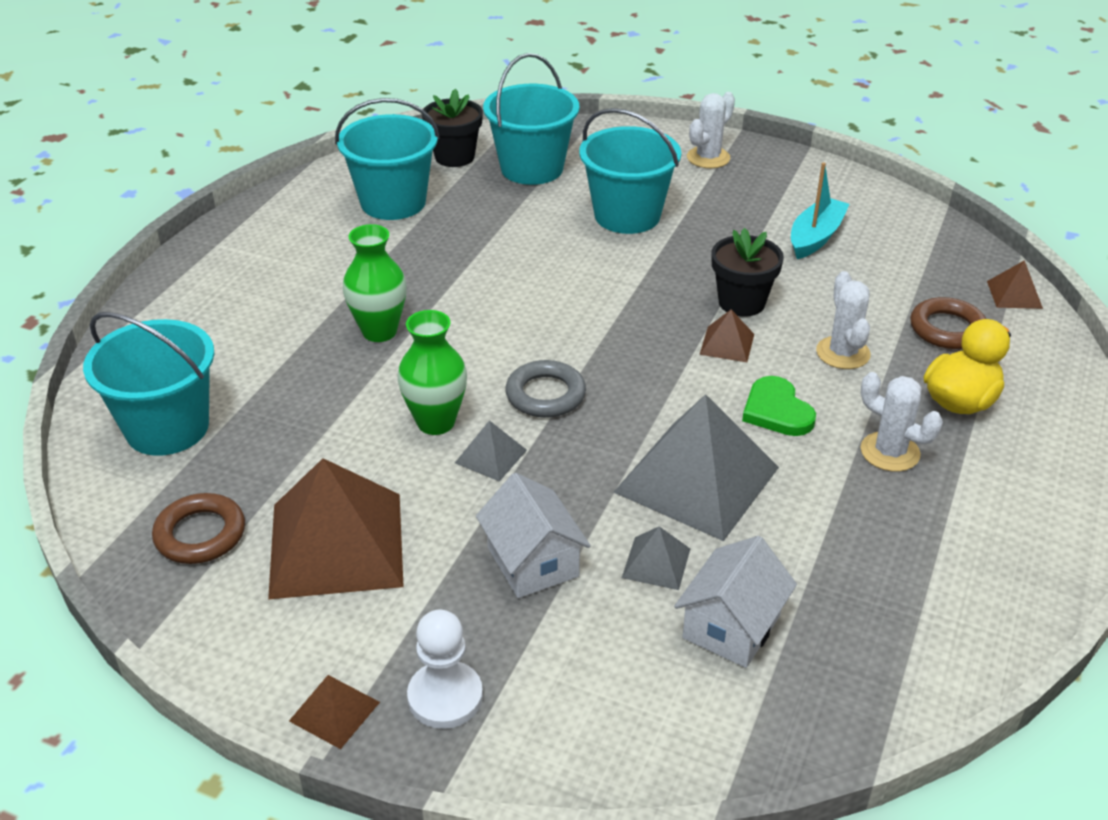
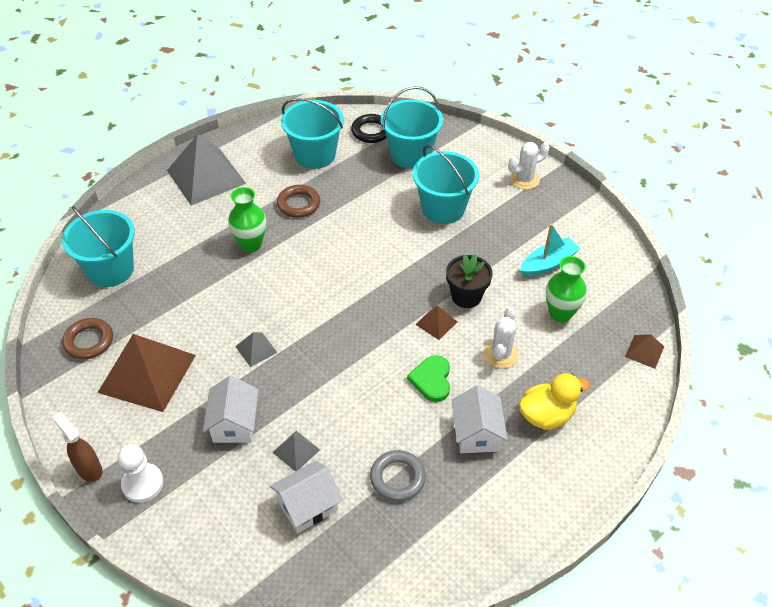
camera: 25 degrees right, 10 degrees up
brown pyramid [289,675,380,749] -> brown spray bottle [52,412,103,482]
green vase [398,310,467,435] -> green vase moved to [546,256,587,323]
black flower pot [422,89,483,167] -> black ring [351,114,387,143]
grey ring [505,360,586,418] -> grey ring moved to [370,450,426,502]
grey pyramid [613,394,779,541] -> grey pyramid moved to [167,135,246,206]
white cactus [860,372,943,472] -> white house [452,385,508,453]
brown ring [910,297,986,349] -> brown ring moved to [277,185,320,218]

